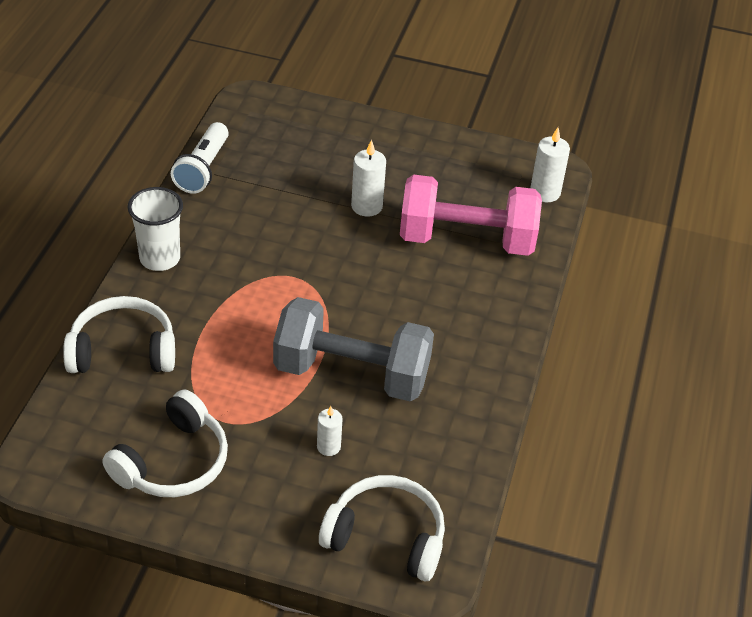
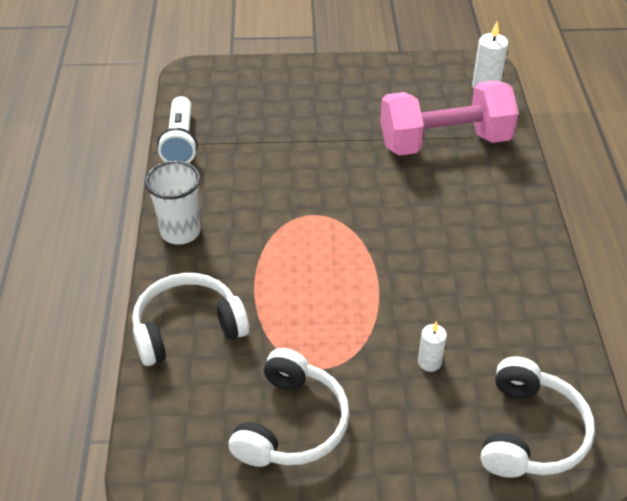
camera: 15 degrees left, 0 degrees up
grey dumbbell [273,297,434,402] -> none
white headphones [319,475,445,581] -> white headphones turned 105 degrees clockwise [481,357,595,478]
white candle [351,139,386,217] -> none

